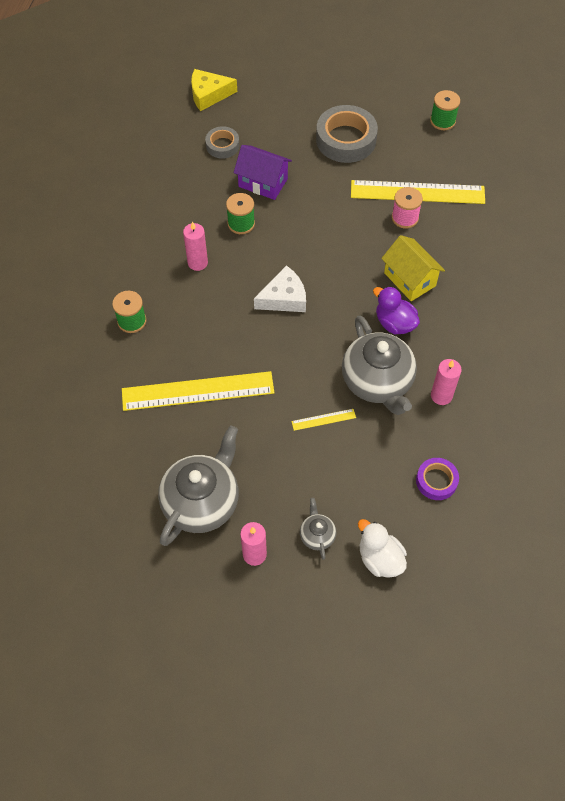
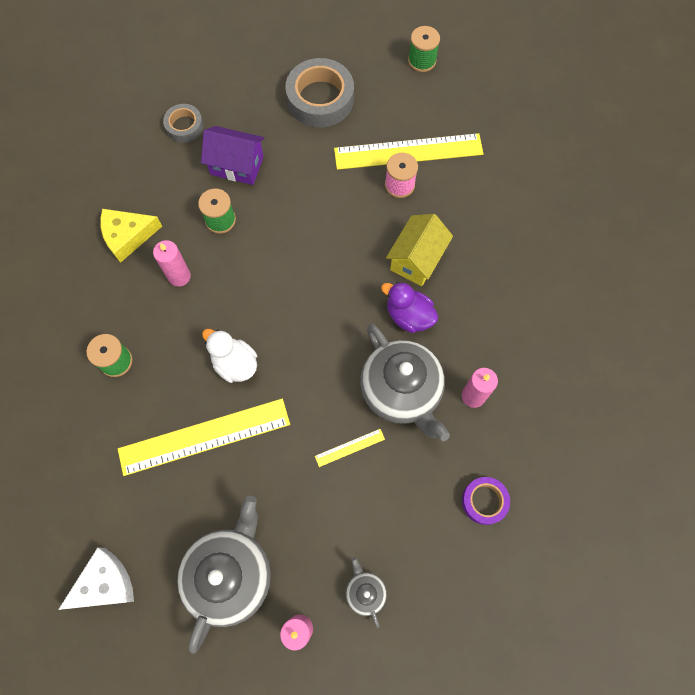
camera: 10 degrees left, 10 degrees up
yellow cheese [191,69,237,111] -> yellow cheese moved to [100,209,162,263]
white cheese [254,265,306,312] -> white cheese moved to [58,547,134,610]
white duck [358,519,407,578] -> white duck moved to [202,329,257,383]
yellow house [381,235,445,301] -> yellow house turned 75 degrees clockwise [386,214,453,286]

